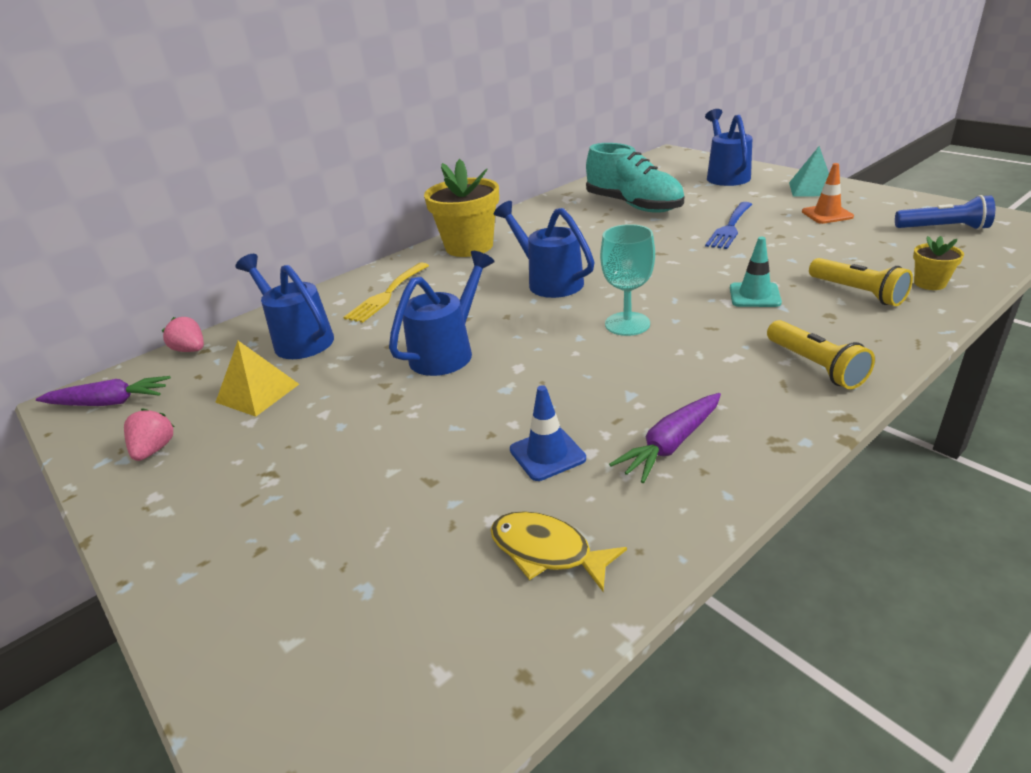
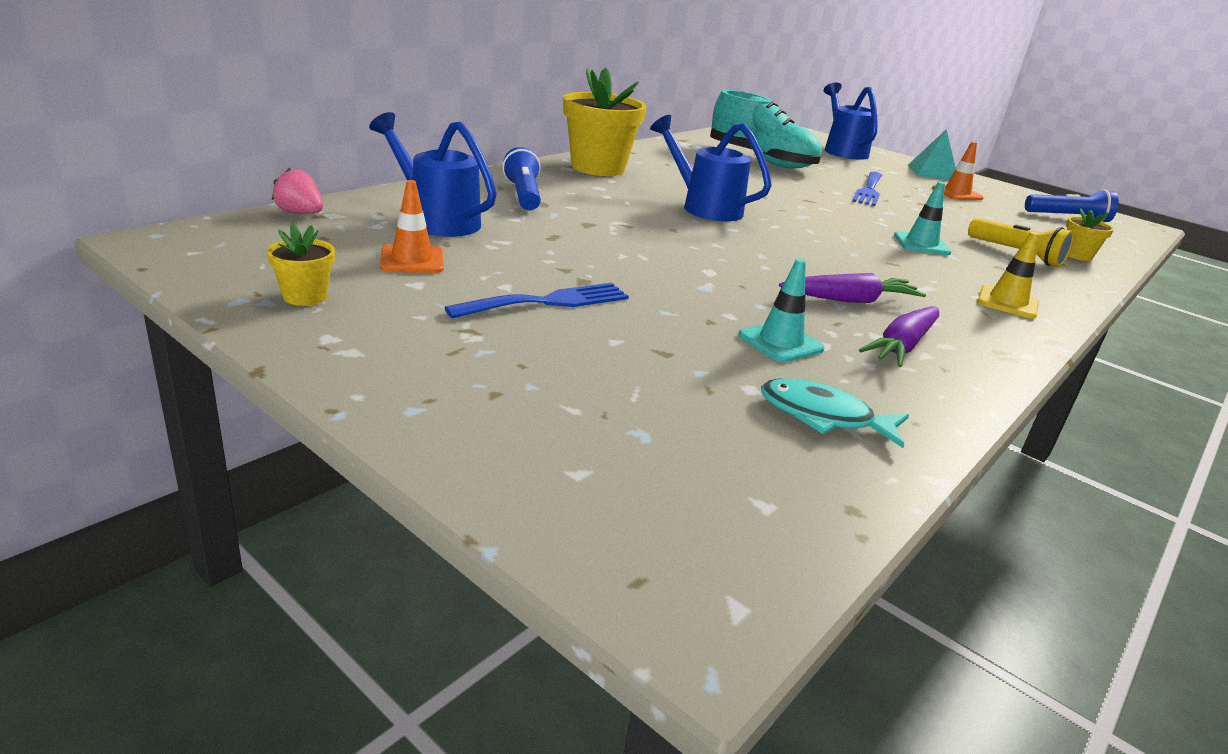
camera: 15 degrees left, 5 degrees down
purple carrot [36,376,171,406] -> purple carrot moved to [779,273,926,303]
pink strawberry [124,409,174,461] -> yellow flower pot [267,224,335,306]
yellow pyramid [215,341,299,417] -> orange traffic cone [380,180,444,273]
yellow fork [344,263,429,323] -> blue flashlight [502,147,541,210]
blue watering can [389,251,495,376] -> none
yellow fish [491,511,627,592] -> turquoise fish [761,378,909,448]
blue traffic cone [510,385,586,481] -> turquoise traffic cone [738,259,824,362]
turquoise goblet [600,224,655,336] -> none
yellow flashlight [767,320,875,389] -> yellow traffic cone [977,232,1039,319]
none -> blue fork [445,283,629,319]

